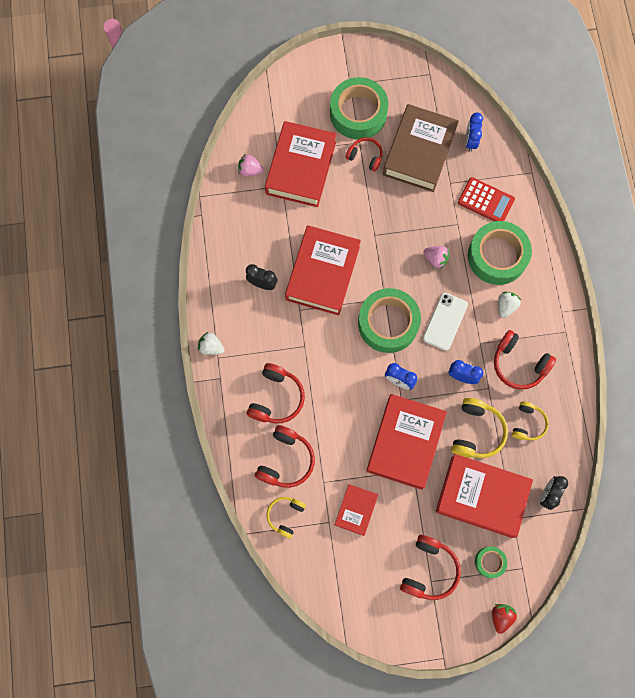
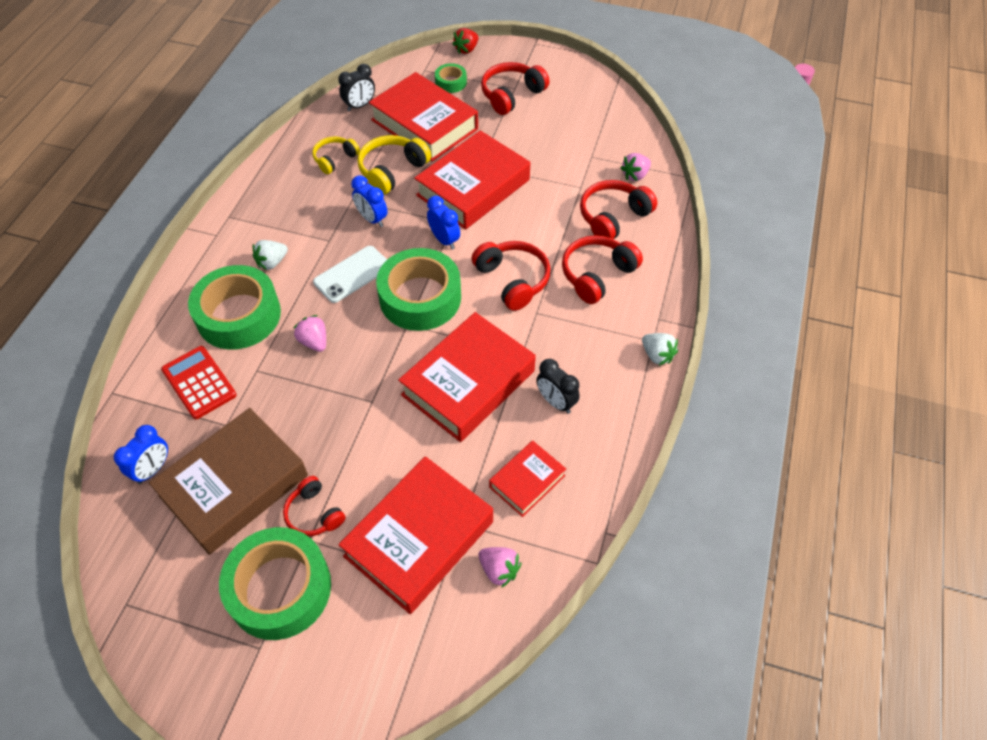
camera: 155 degrees left, 20 degrees down
yellow headphones [266,497,306,538] -> pink strawberry [621,153,651,181]
red book [335,484,378,536] -> red book moved to [489,441,566,517]
red headphones [494,330,556,390] -> red headphones moved to [471,241,551,311]

